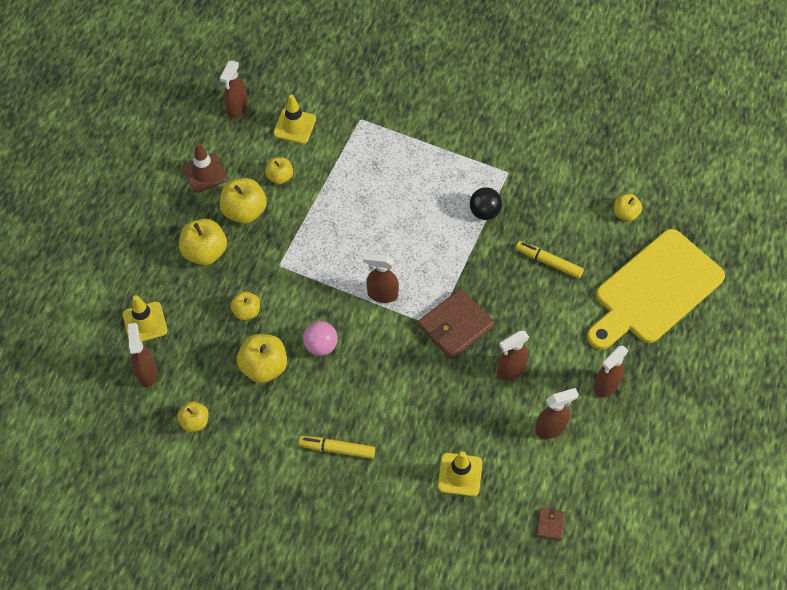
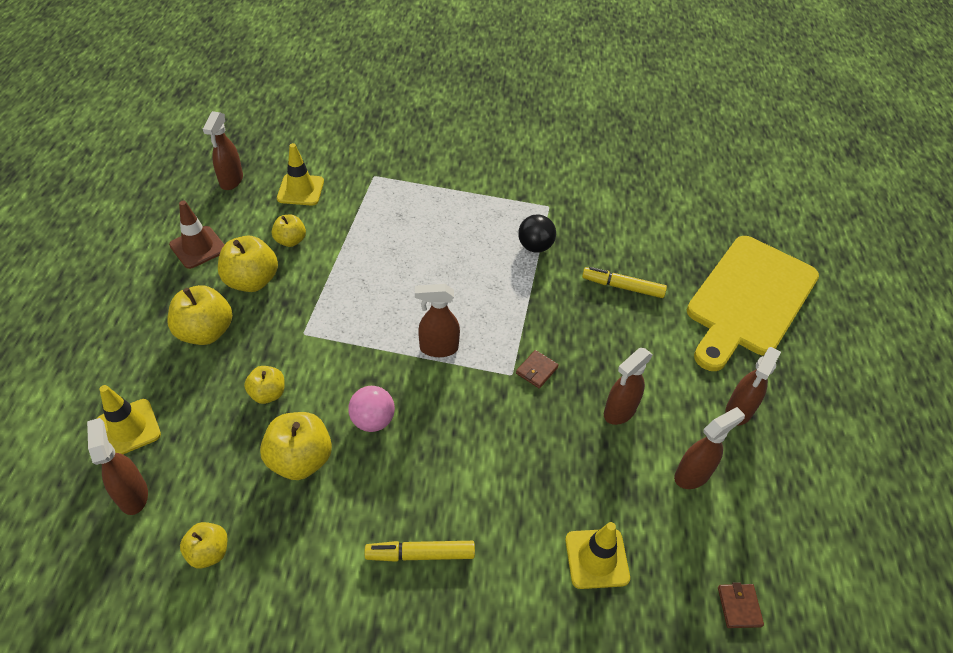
camera: 15 degrees left, 10 degrees down
brown wallet [418,289,495,359] -> brown wallet [516,350,559,388], size x0.46
yellow apple [614,194,642,221] -> none

